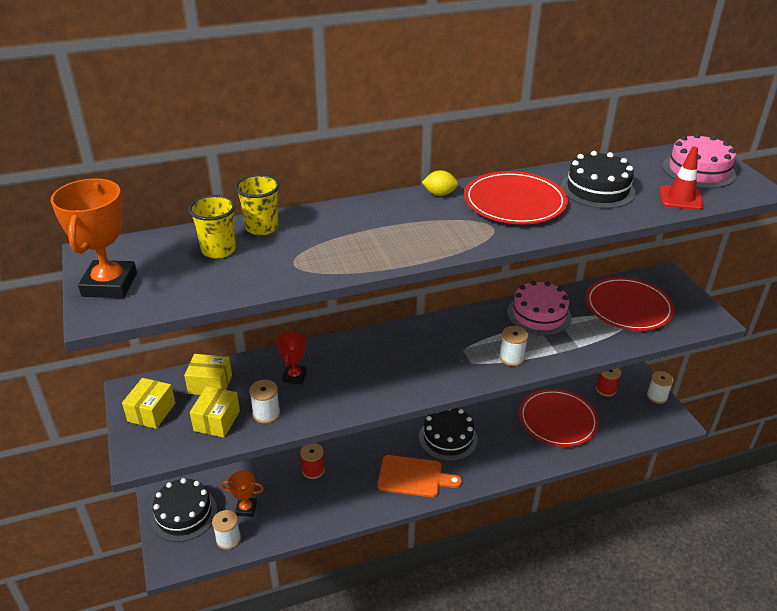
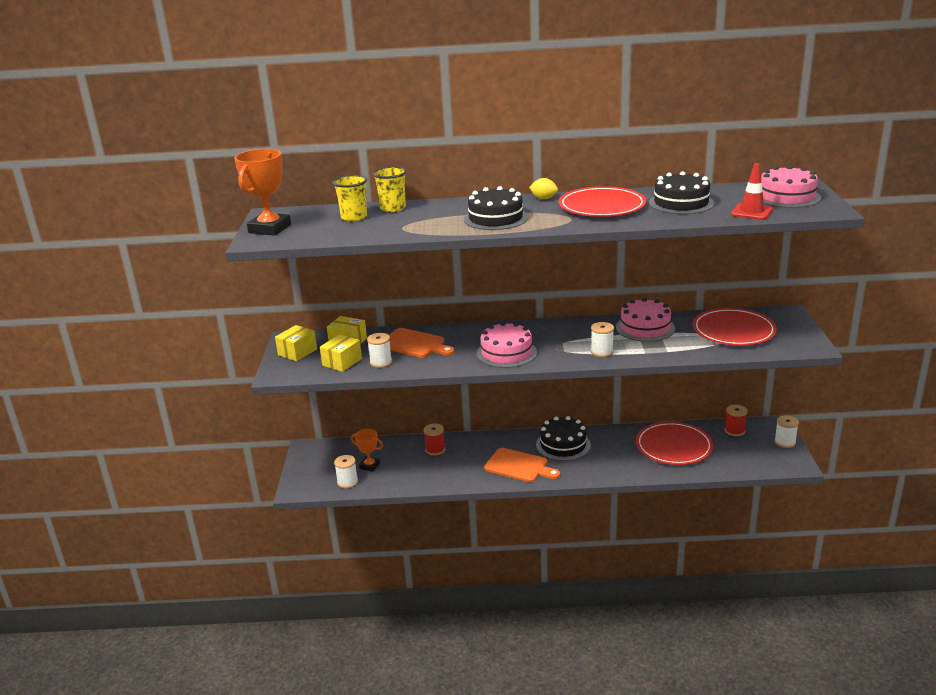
camera: 20 degrees right, 10 degrees down
black cake [151,478,217,542] -> black cake moved to [464,186,528,230]
red trophy [277,331,307,385] -> orange cutting board [389,328,455,358]
none -> pink cake [477,322,537,368]

